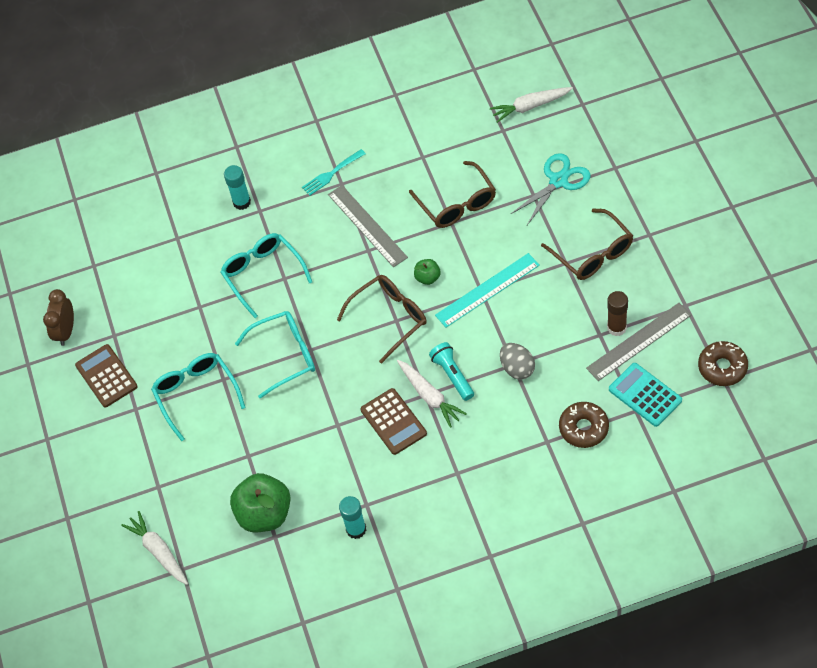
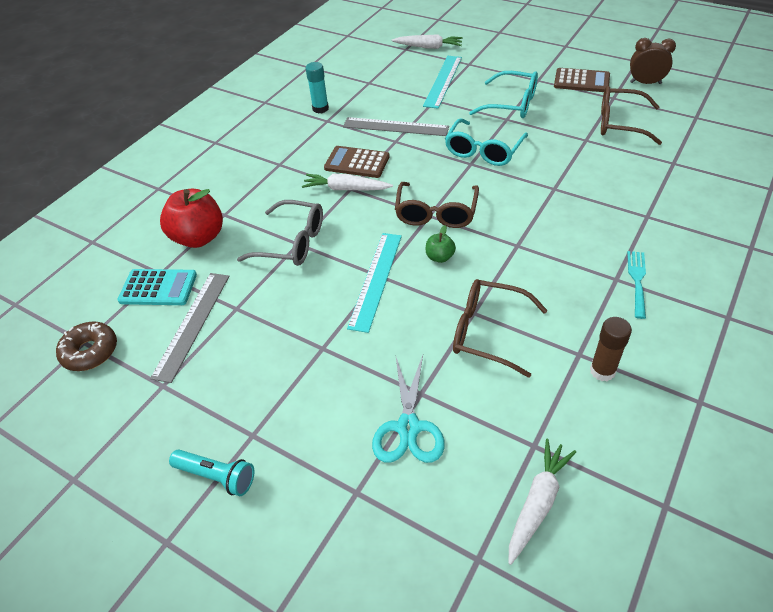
camera: 135 degrees right, 10 degrees down
brown clock [43,289,74,346] -> brown clock turned 45 degrees counterclockwise [630,38,676,84]
turquoise glasses [220,233,312,318] -> none
turquoise glue stick [224,165,251,210] -> none
green apple [230,473,291,532] -> none
grey ruler [328,185,408,267] -> grey ruler moved to [343,117,449,136]
turquoise flashlight [429,342,474,401] -> turquoise flashlight moved to [169,449,254,496]
grey egg [500,343,535,380] -> grey glasses [237,200,323,266]
brown glasses [541,209,633,280] -> brown glasses moved to [601,86,662,145]
brown donut [559,402,609,448] -> red apple [160,189,223,248]
brown glue stick [607,291,628,336] -> brown glue stick moved to [590,317,632,381]
none -> turquoise ruler [423,56,462,109]

